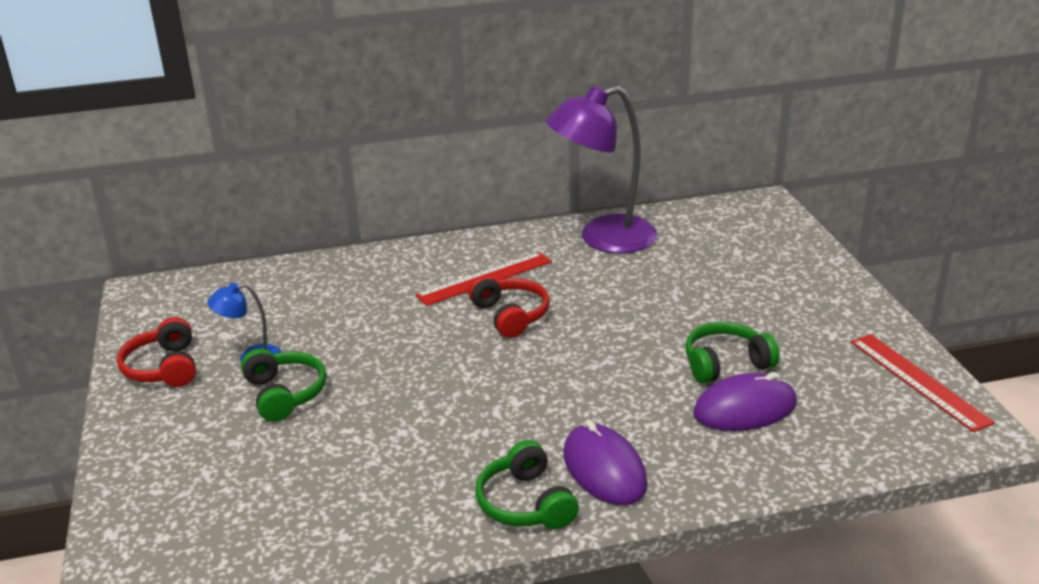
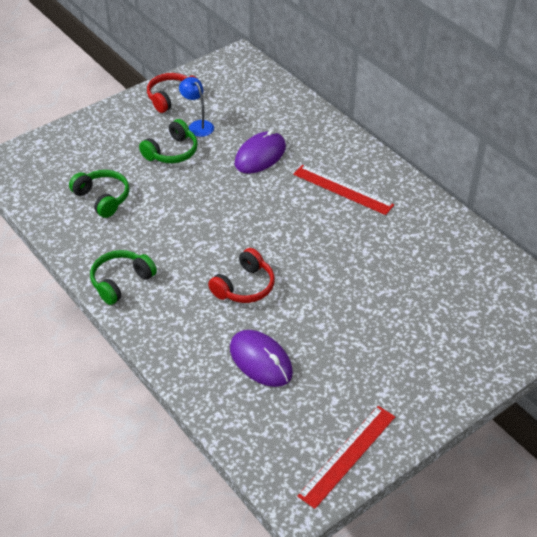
camera: 65 degrees right, 15 degrees up
red headphones [468,275,550,338] -> red headphones moved to [208,248,275,303]
purple lamp [546,86,657,253] -> none
purple mouse [563,420,648,506] -> purple mouse moved to [234,130,286,174]
green headphones [685,322,780,383] -> green headphones moved to [69,170,129,218]

